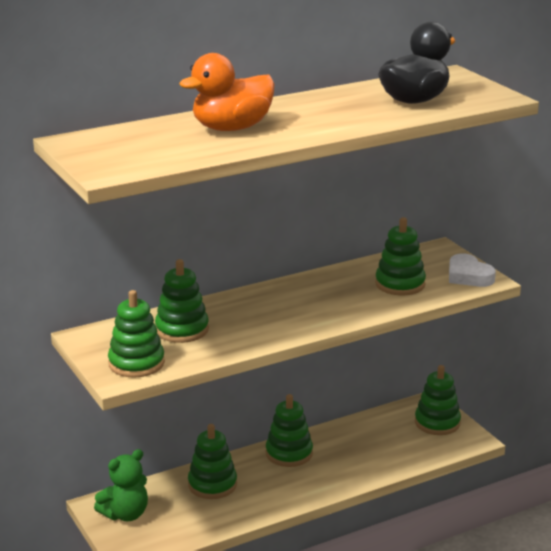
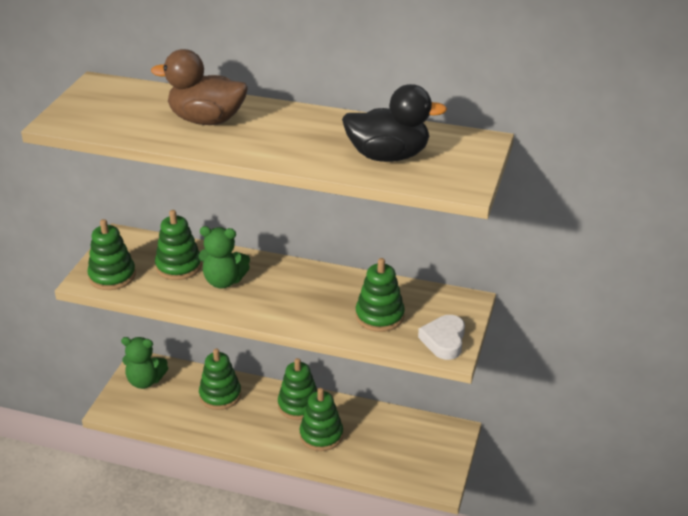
camera: 45 degrees right, 10 degrees up
orange duck [179,53,275,131] -> brown duck [151,49,248,125]
green stacking toy [415,365,461,435] -> green stacking toy moved to [300,388,343,451]
none -> green teddy bear [198,226,250,288]

